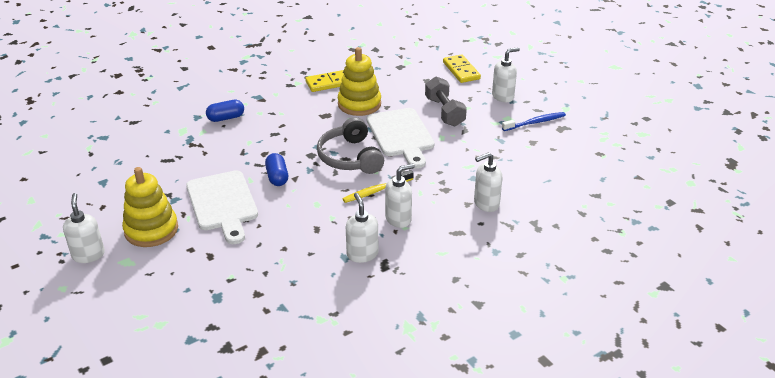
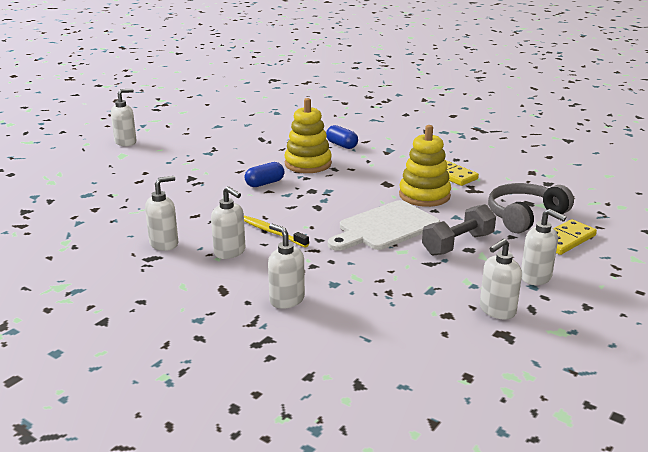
camera: 70 degrees right, 10 degrees down
yellow stacking toy [122,167,178,247] -> yellow stacking toy moved to [285,98,332,173]
white cutting board [186,170,258,244] -> none
grey headphones [317,117,384,174] -> grey headphones moved to [488,183,574,233]
blue toothbrush [502,112,566,131] -> white soap dispenser [480,238,522,320]

